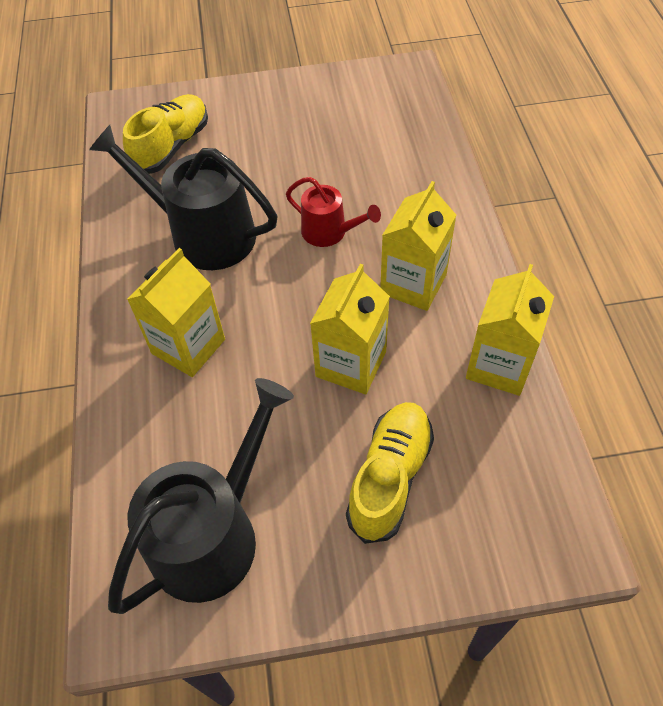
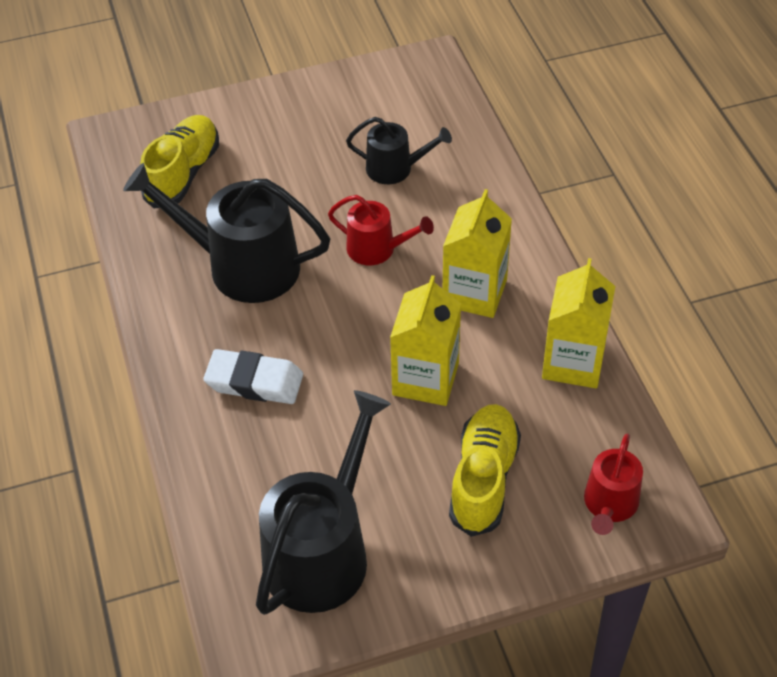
camera: 10 degrees left, 5 degrees down
yellow carton [127,248,225,377] -> white eraser [203,349,303,404]
none -> black watering can [346,117,452,184]
none -> red watering can [584,434,643,535]

